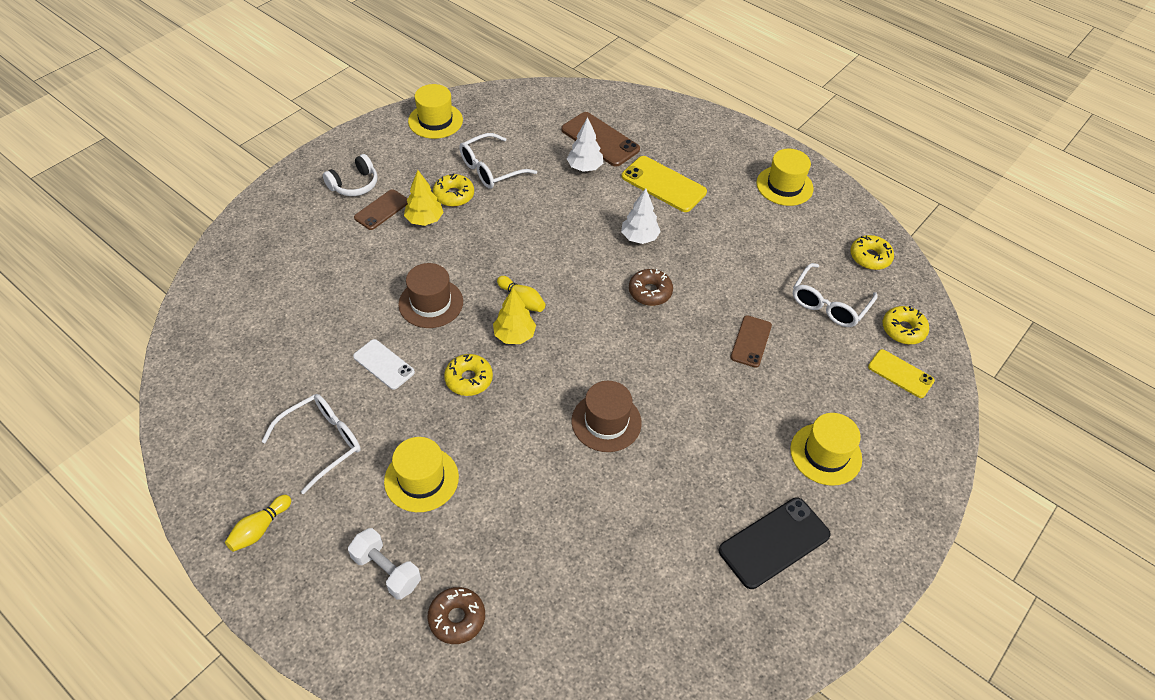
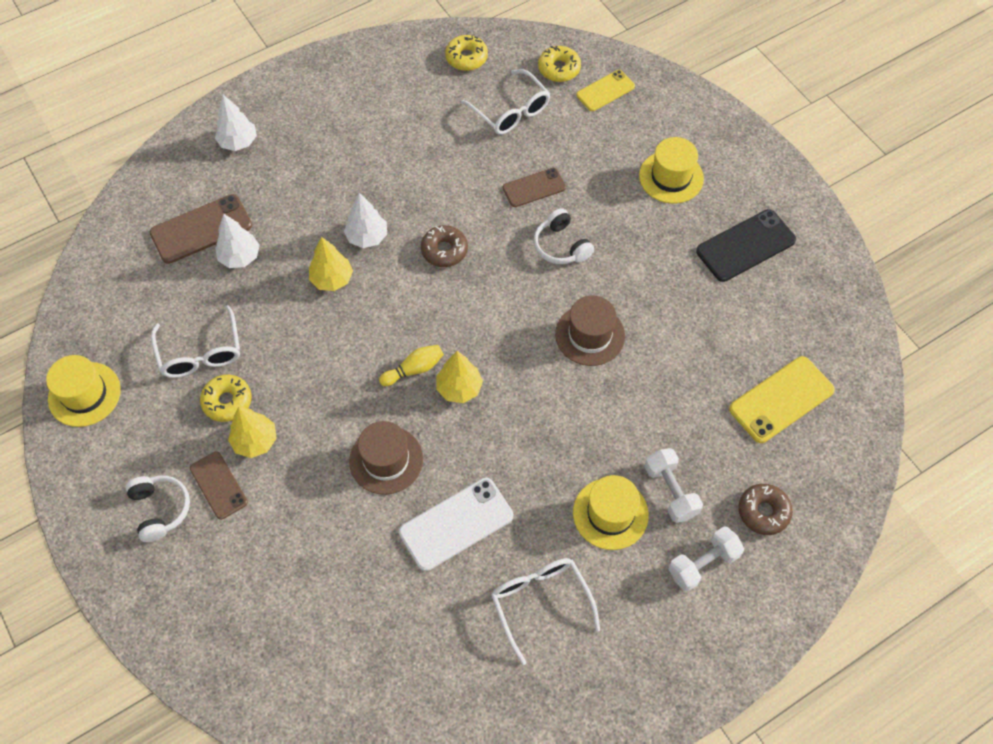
camera: 70 degrees left, 10 degrees up
yellow bowling pin [225,495,291,552] -> none
white phone [353,339,415,390] -> white phone [399,478,513,571], size x1.56
yellow donut [444,354,493,396] -> none
yellow phone [622,156,707,212] -> yellow phone moved to [729,356,835,443]
black phone [719,497,831,589] -> black phone turned 75 degrees clockwise [696,209,796,282]
brown phone [730,315,772,368] -> brown phone turned 60 degrees counterclockwise [503,168,566,207]
yellow hat [756,149,814,206] -> none
none -> white tree [215,95,257,151]
none -> yellow tree [309,237,353,291]
none -> white headphones [534,208,594,264]
none -> white dumbbell [645,448,703,523]

